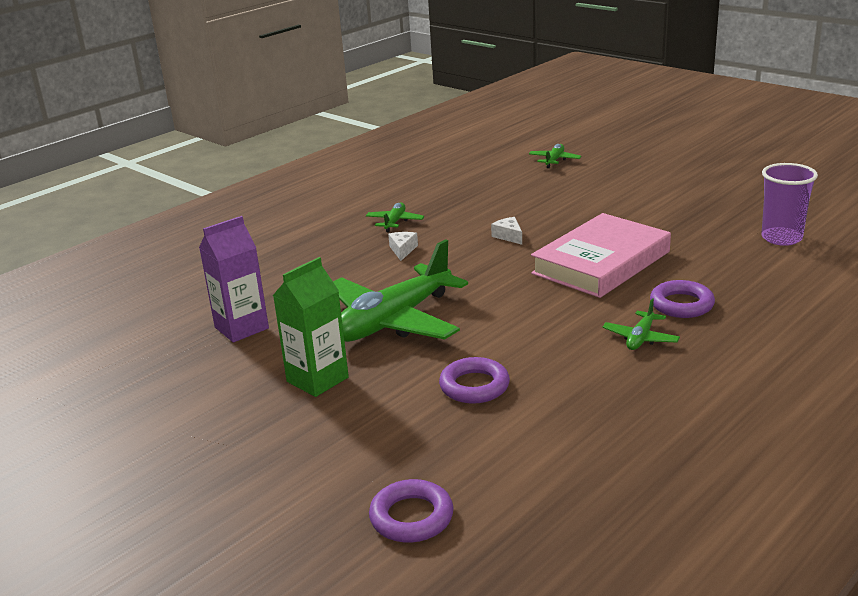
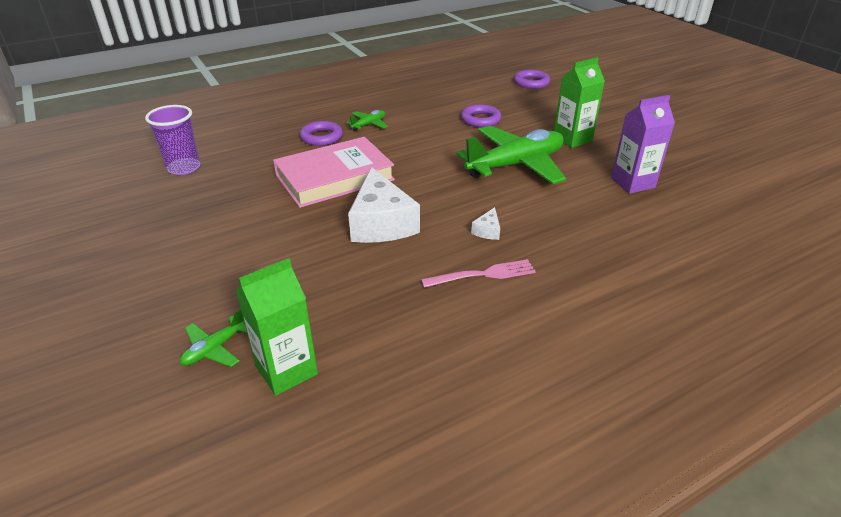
camera: 165 degrees left, 10 degrees up
green plane [366,202,424,232] -> pink fork [421,259,536,288]
white cheese [491,217,522,245] -> white cheese [348,167,420,243], size x2.42
none -> green carton [236,258,318,396]

